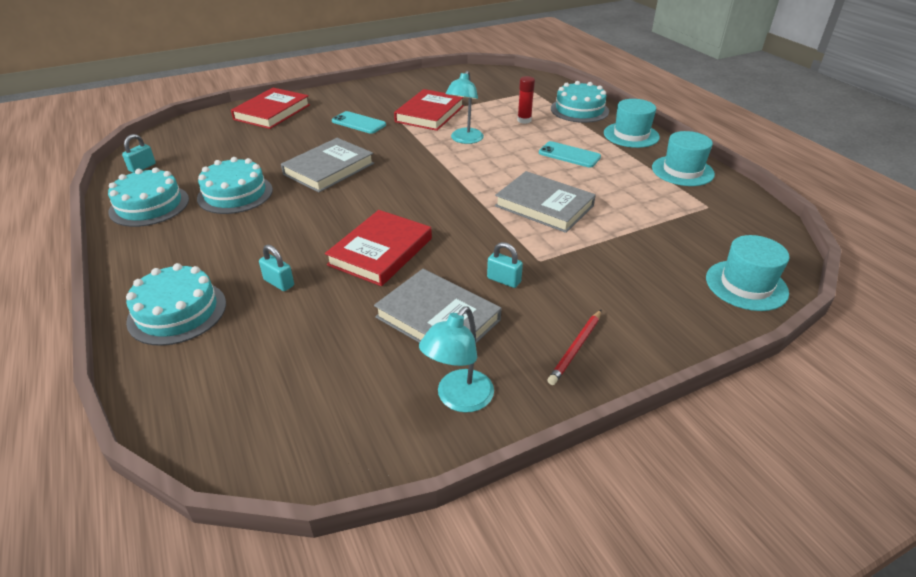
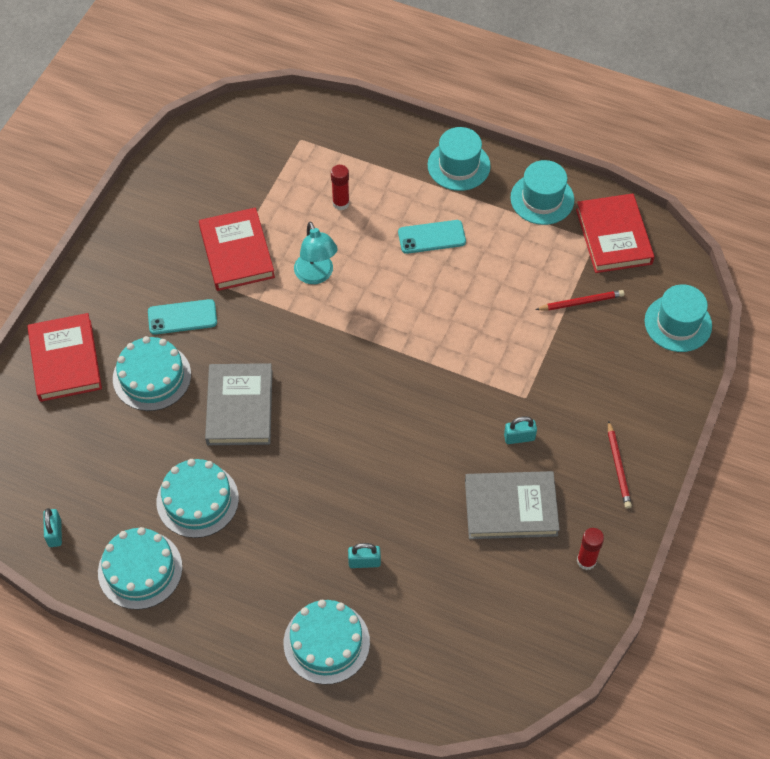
camera: 40 degrees left, 20 degrees up
red book [325,210,432,286] -> red book moved to [576,193,655,273]
turquoise lamp [419,306,494,413] -> red glue stick [577,528,604,570]
grey book [495,171,596,233] -> none
turquoise cake [551,81,609,123] -> turquoise cake moved to [113,336,191,411]
none -> red pencil [535,290,624,311]

